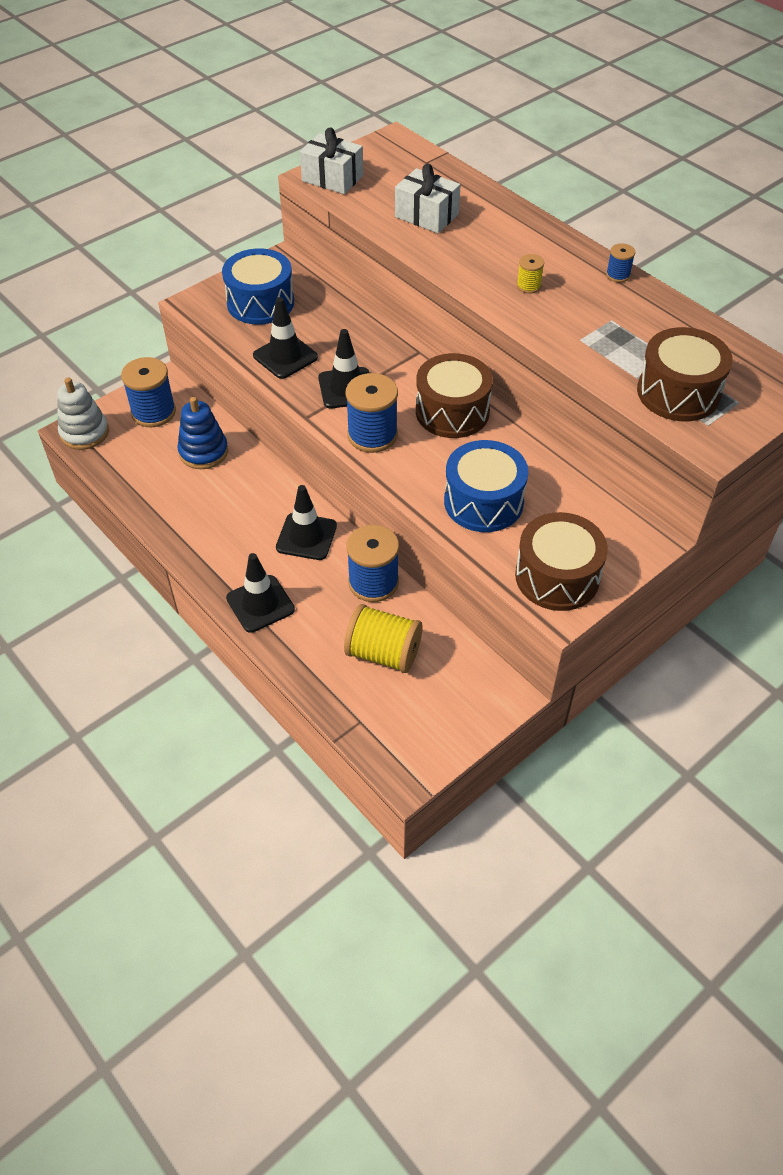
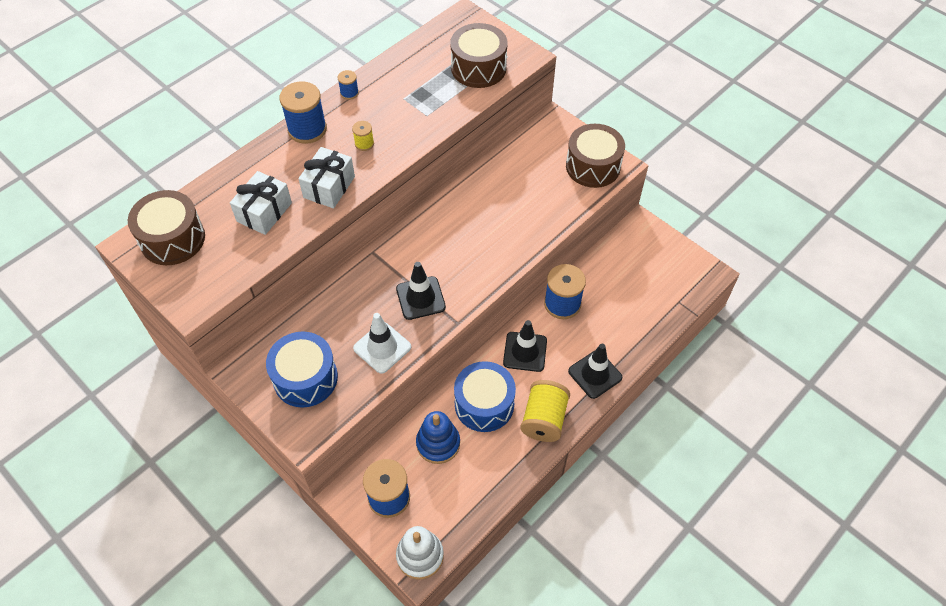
camera: 95 degrees left, 5 degrees up
black traffic cone [253,297,318,379] -> white traffic cone [353,313,411,374]
white gift [300,127,363,194] -> white gift moved to [298,147,355,208]
yellow spool [344,604,423,673] -> yellow spool moved to [520,380,570,442]
blue spool [346,373,398,453] -> blue spool moved to [279,81,327,144]
brown drum [416,353,493,438] -> brown drum moved to [128,190,205,265]
blue drum [444,440,528,532] -> blue drum moved to [454,361,516,432]

